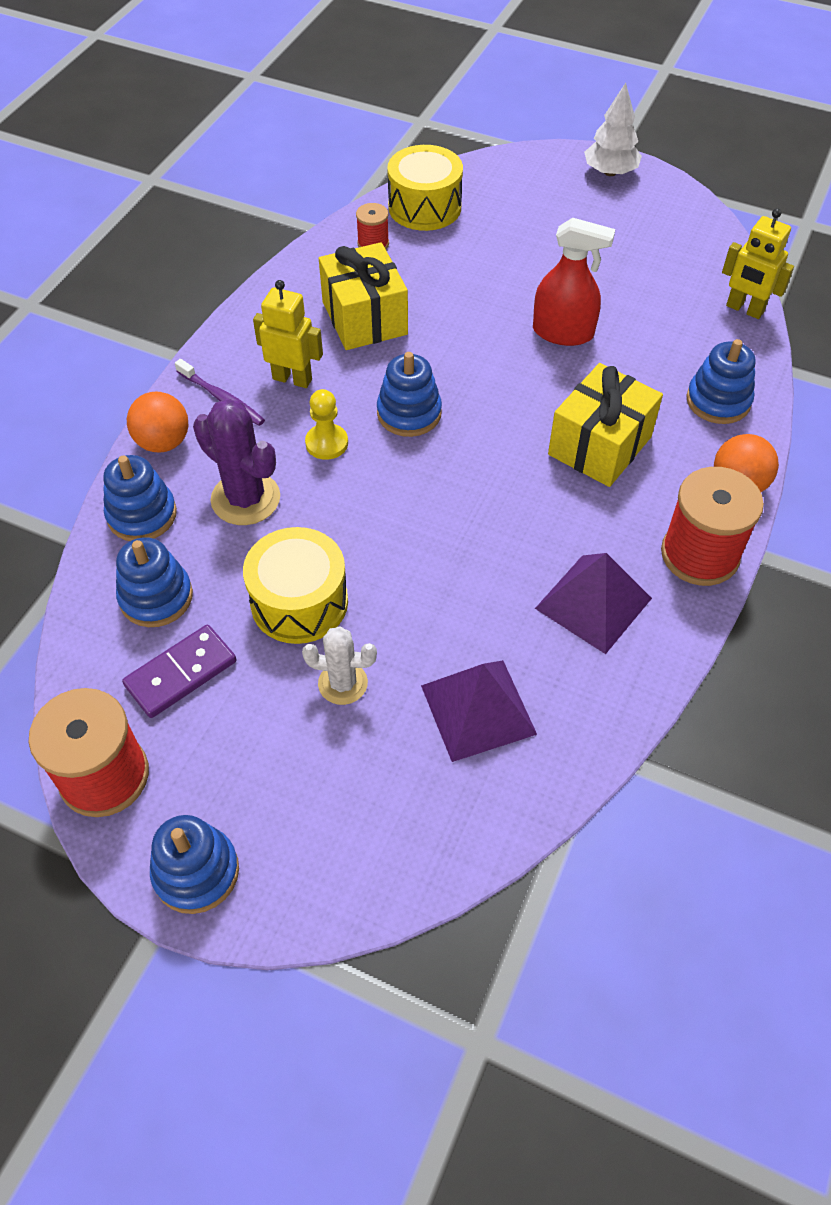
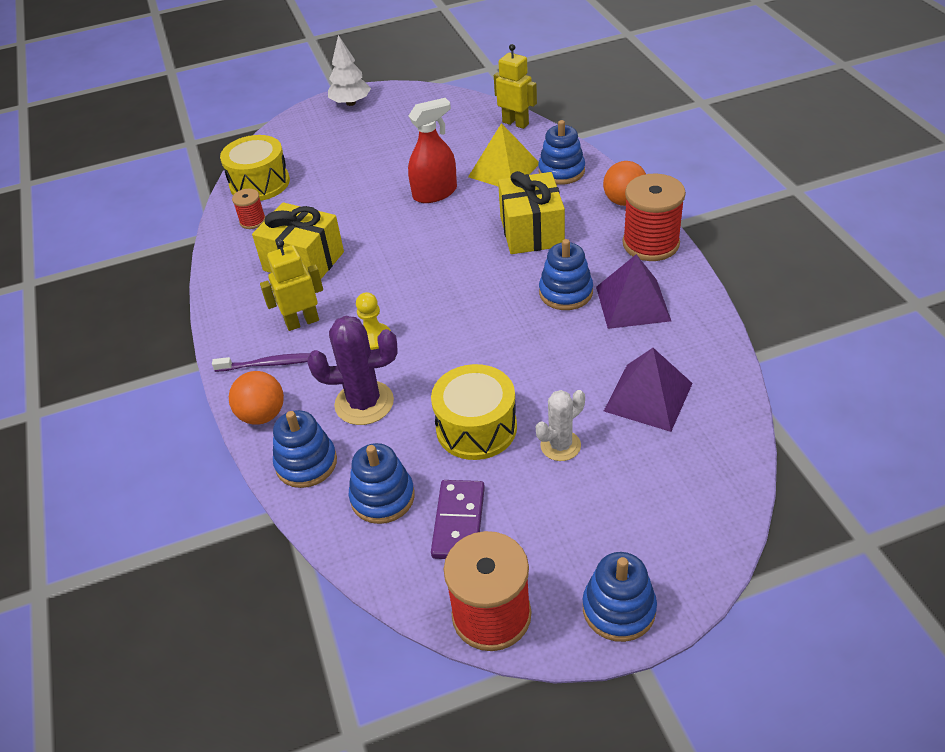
camera: 40 degrees left, 10 degrees down
blue stacking toy [377,352,442,437] -> blue stacking toy moved to [539,239,593,310]
yellow robot [722,208,794,319] -> yellow robot turned 135 degrees counterclockwise [494,44,537,129]
none -> yellow pyramid [468,123,539,186]

